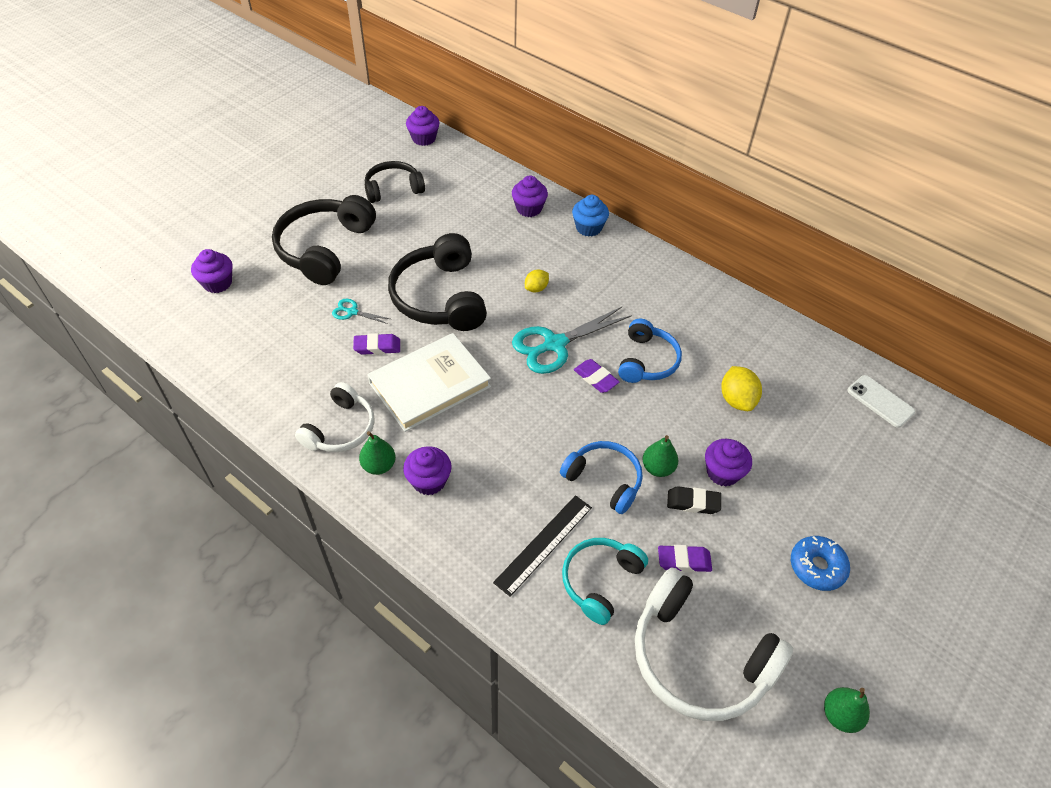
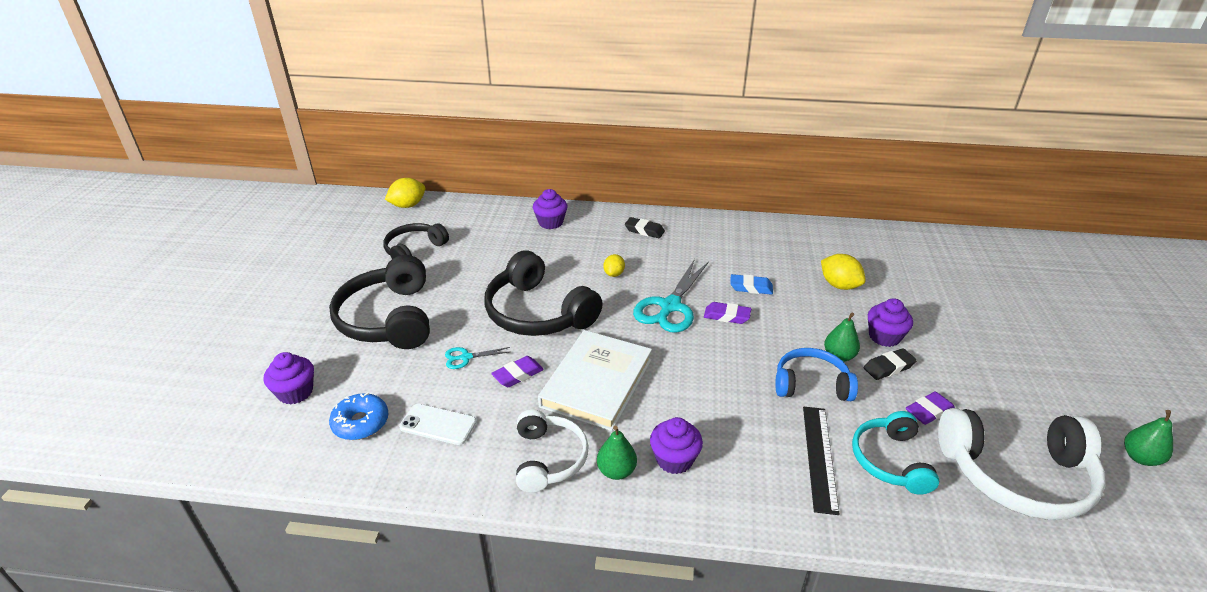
camera: 30 degrees left, 15 degrees down
purple cupcake [406,106,439,146] -> yellow lemon [385,178,425,208]
blue cupcake [572,195,609,237] -> none
blue headphones [618,319,682,383] -> blue eraser [730,274,773,295]
blue donut [791,536,850,591] -> blue donut moved to [329,392,389,440]
white phone [848,375,915,428] -> white phone moved to [399,404,477,445]
none -> black eraser [625,217,665,238]

